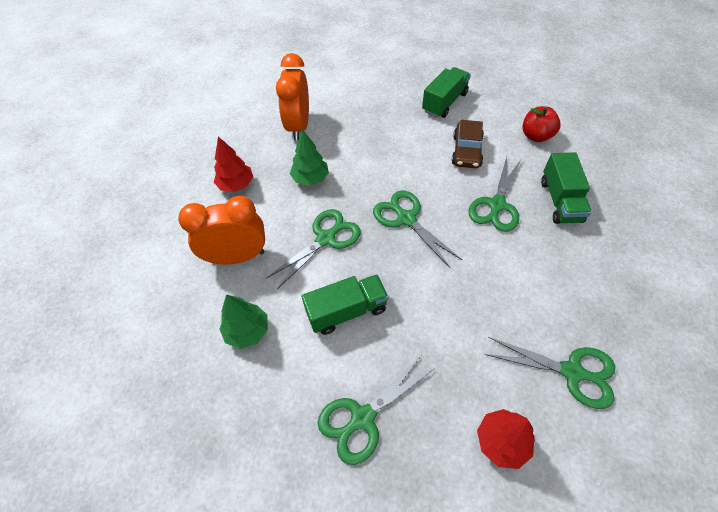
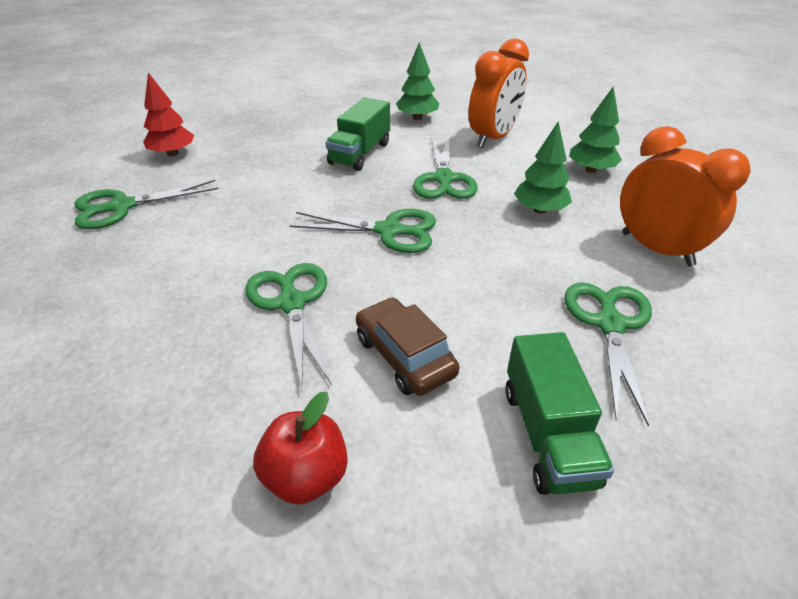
camera: 135 degrees right, 15 degrees down
red tree [214,137,253,192] -> green tree [569,86,622,173]
green scissors [318,356,435,465] -> green scissors moved to [565,282,652,426]
green truck [541,152,592,224] -> none

